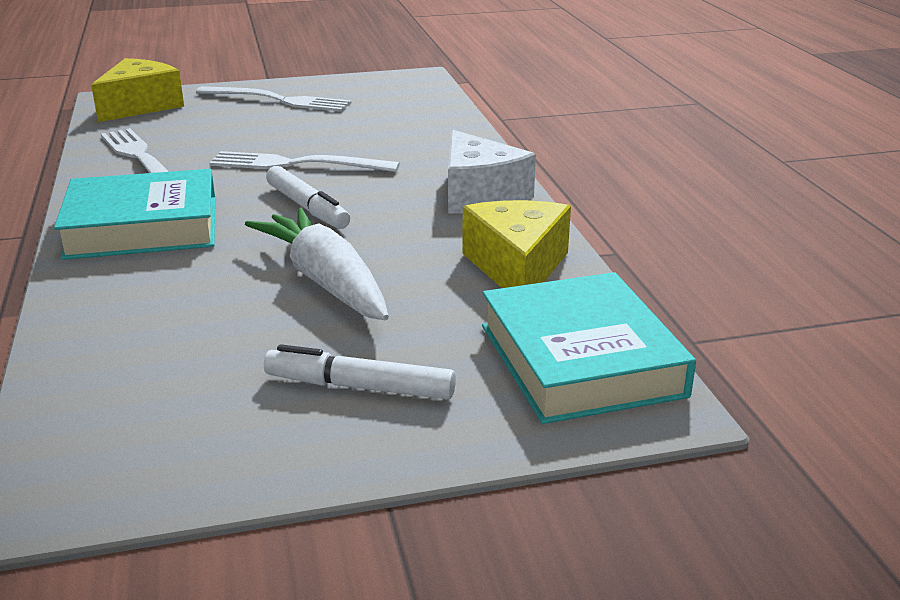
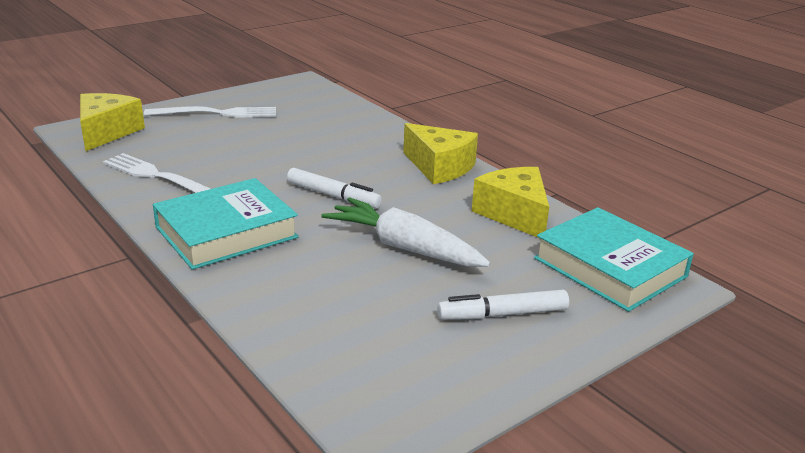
camera: 25 degrees left, 0 degrees up
white fork [210,151,400,172] -> none
white cheese [448,130,536,213] -> yellow cheese [403,123,478,184]

